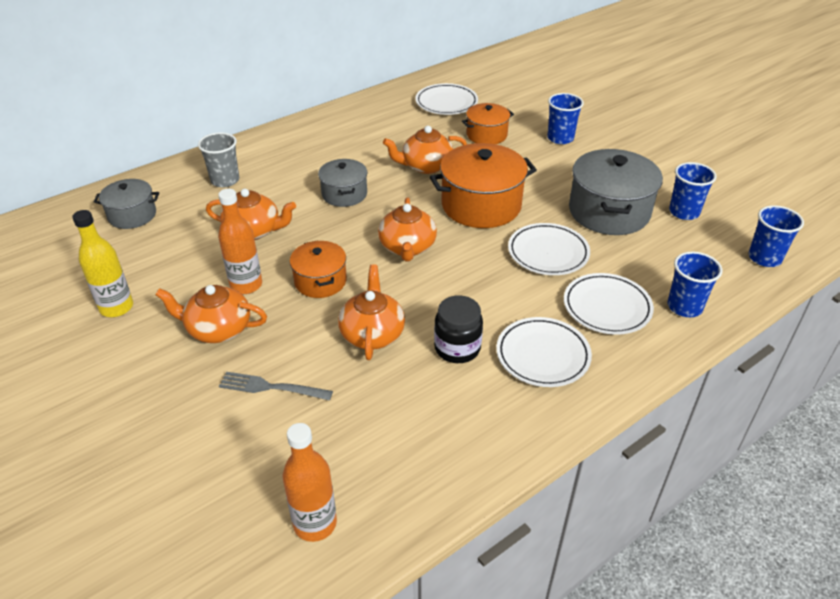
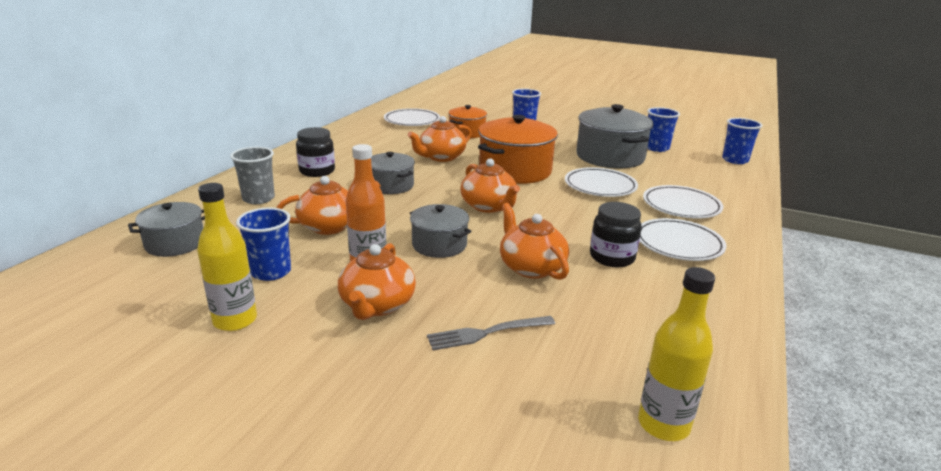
camera: 30 degrees left, 15 degrees down
orange teapot [155,285,267,343] -> orange teapot turned 60 degrees counterclockwise [338,243,416,320]
orange bottle [283,423,337,542] -> yellow bottle [638,267,715,441]
orange pot [290,240,347,298] -> grey pot [410,204,472,258]
blue cup [667,252,722,317] -> blue cup moved to [236,207,291,281]
none -> black jar [296,127,335,177]

